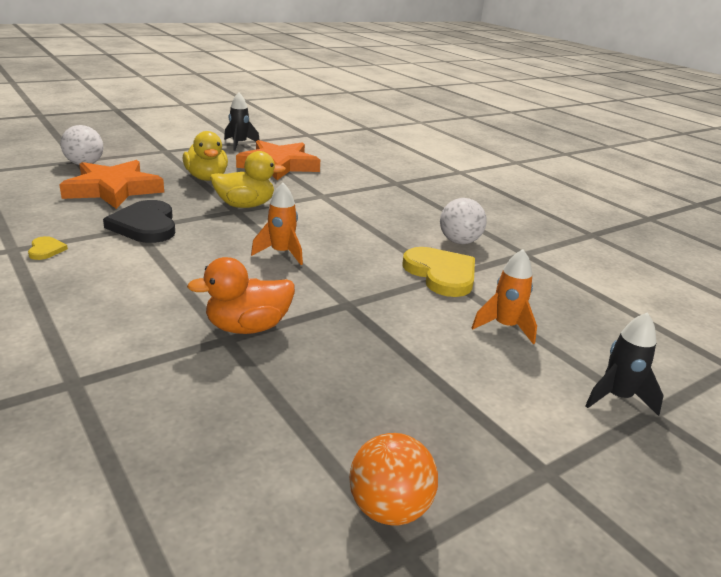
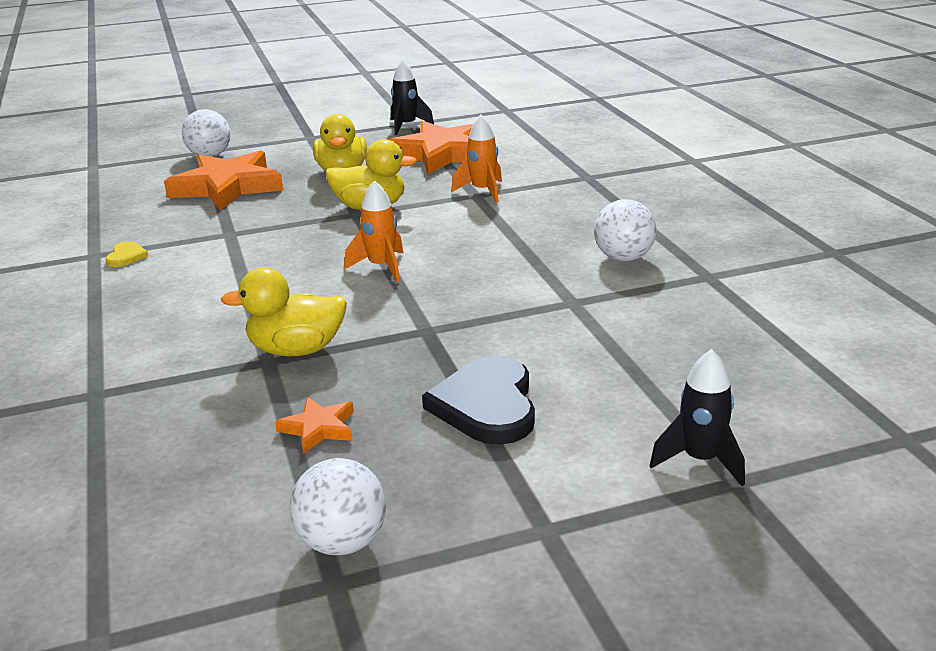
camera: 20 degrees right, 0 degrees up
black heart [103,200,175,243] -> black heart moved to [422,355,535,445]
orange duck [187,257,295,334] -> yellow duck [221,268,347,356]
orange ball [349,433,438,525] -> white ball [290,458,386,555]
yellow heart [402,247,475,297] -> none
orange rocket [472,249,537,344] -> orange rocket moved to [451,115,502,203]
none -> orange star [275,397,354,454]

